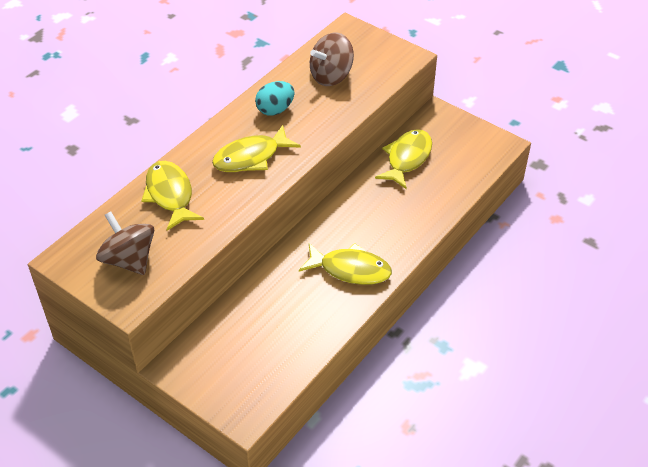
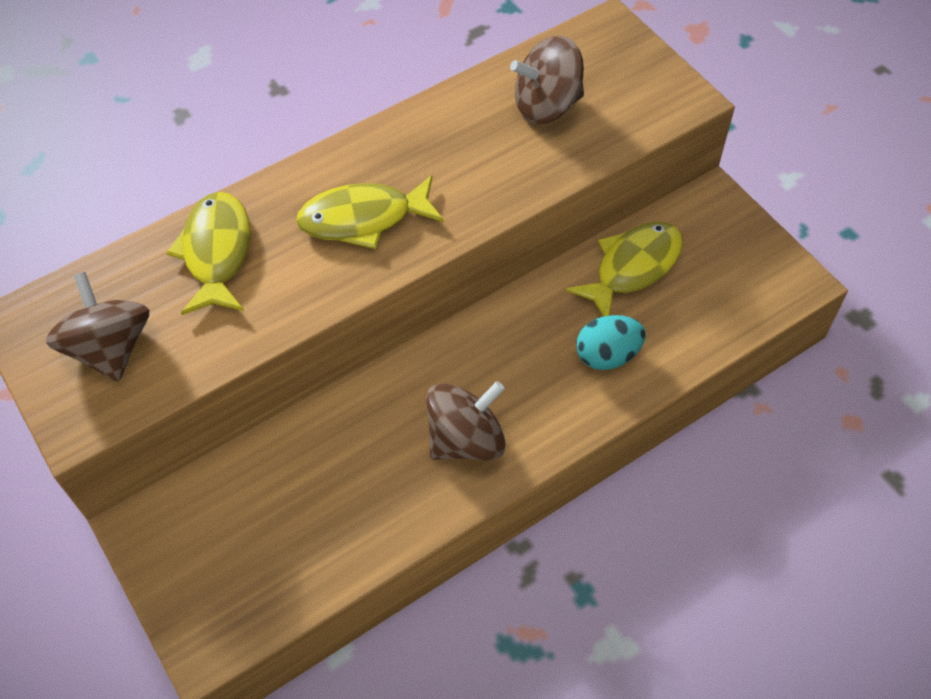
camera: 20 degrees right, 10 degrees up
turquoise egg [255,81,294,116] -> turquoise egg moved to [576,315,646,370]
yellow fish [299,243,392,285] -> brown spinning top [426,381,506,460]

